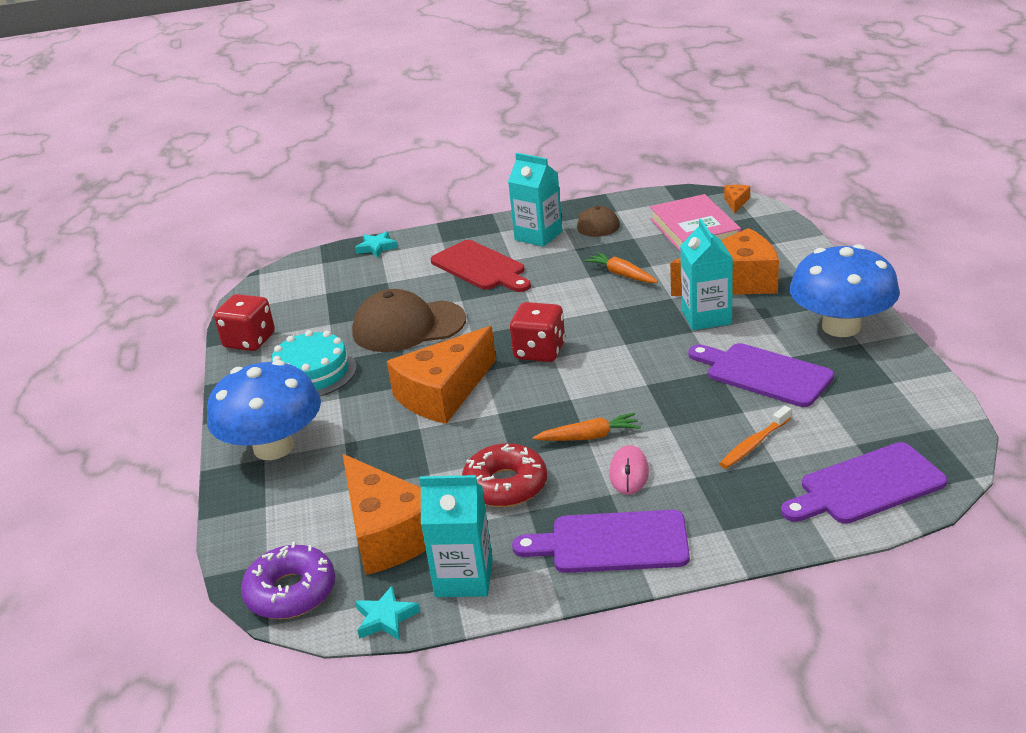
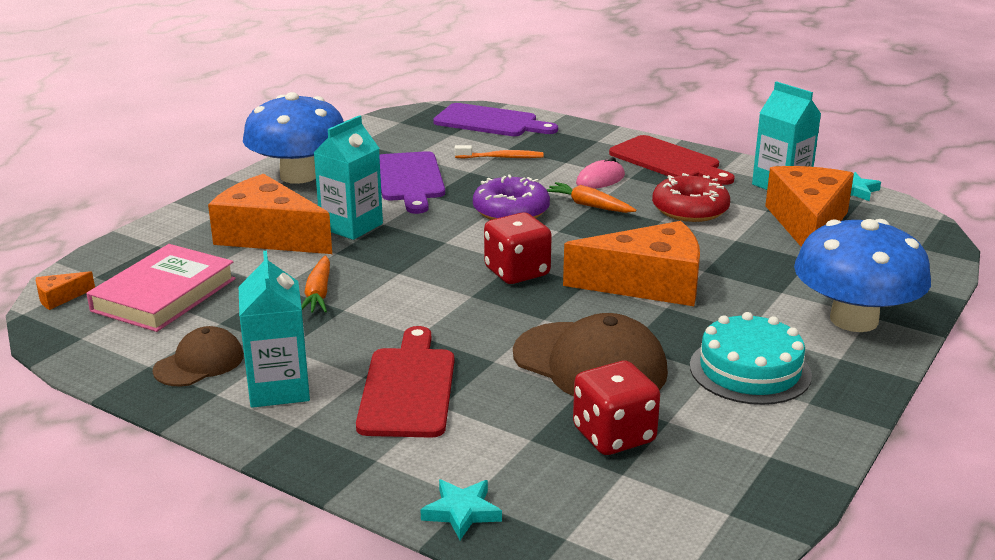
camera: 140 degrees left, 5 degrees down
red dice [214,294,275,351] -> red dice moved to [573,361,660,455]
purple donut [241,542,335,619] -> purple donut moved to [473,174,550,220]
purple cutting board [512,510,690,573] -> red cutting board [609,135,735,185]

